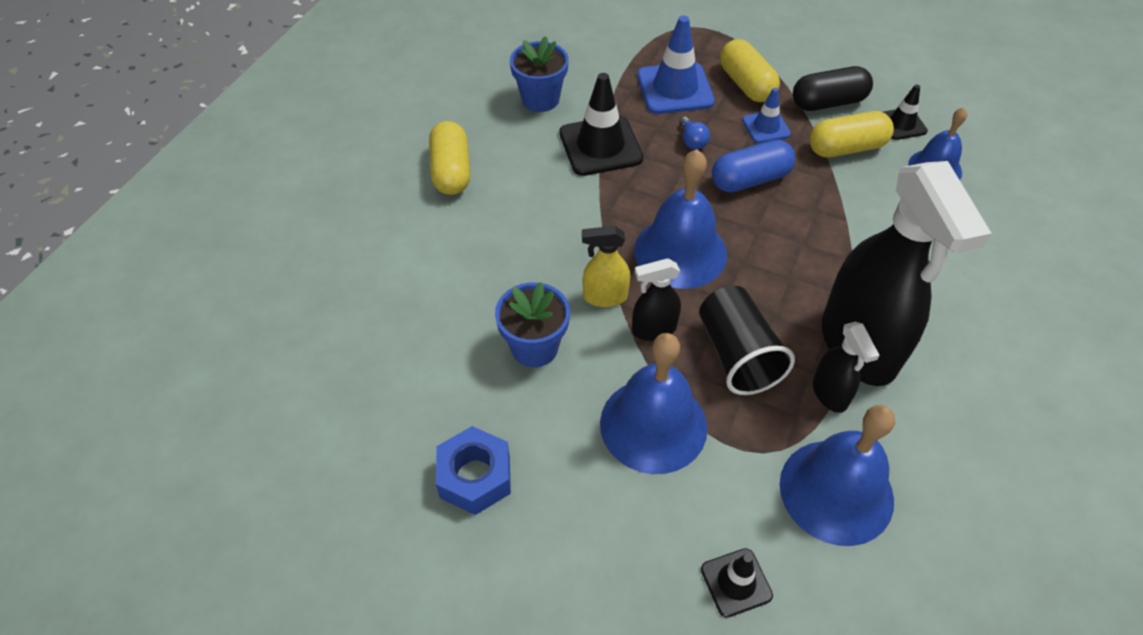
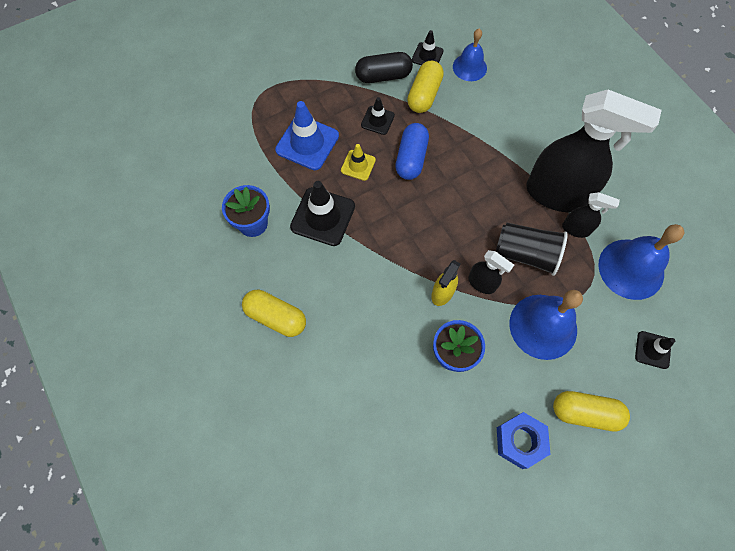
camera: 55 degrees left, 15 degrees up
black spray bottle [632,258,681,341] -> black spray bottle turned 75 degrees counterclockwise [468,250,514,294]
blue bell [634,149,727,289] -> none
blue light bulb [679,117,710,150] -> yellow traffic cone [341,144,376,181]
yellow capsule [720,39,780,102] -> yellow capsule moved to [553,391,630,431]
blue traffic cone [742,88,791,143] -> black traffic cone [361,97,395,135]
black capsule [793,66,873,111] -> black capsule turned 60 degrees clockwise [355,52,413,83]

